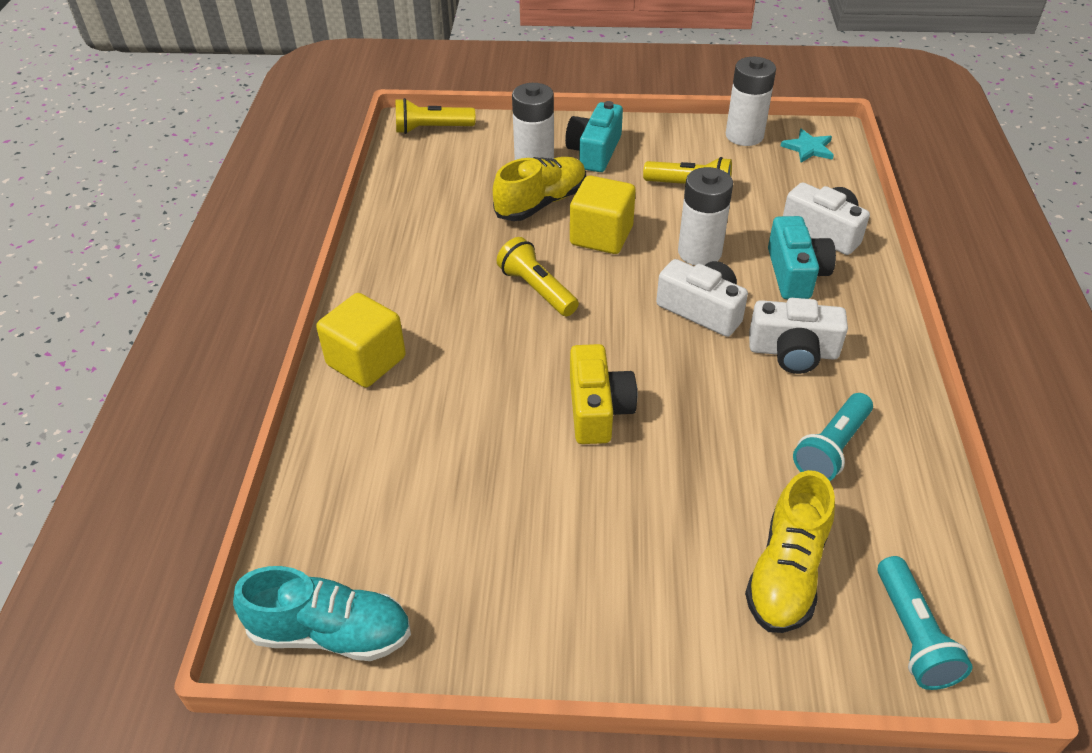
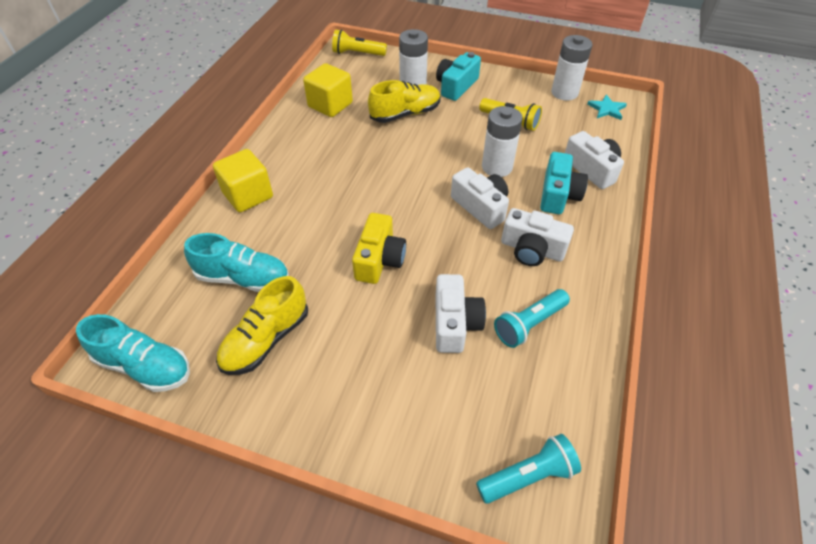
camera: 15 degrees right, 5 degrees up
yellow flashlight [496,237,579,316] -> none
yellow cube [570,176,636,254] -> yellow cube moved to [303,63,353,117]
yellow shoe [745,470,835,633] -> yellow shoe moved to [216,276,308,375]
turquoise flashlight [877,556,973,690] -> turquoise flashlight turned 120 degrees counterclockwise [476,434,581,504]
none -> turquoise shoe [184,233,289,292]
none -> white camera [435,274,486,353]

